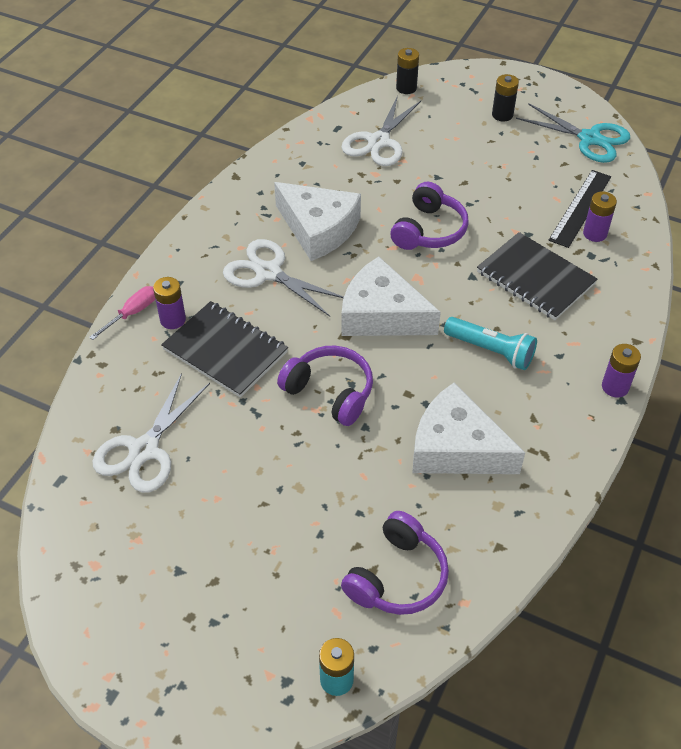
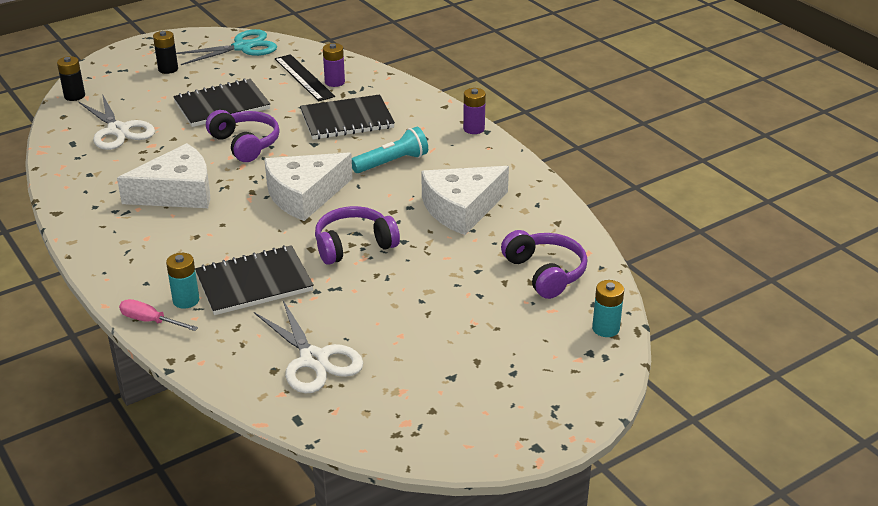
camera: 60 degrees left, 15 degrees down
pink screwdriver [89,286,155,340] -> pink screwdriver turned 45 degrees counterclockwise [119,299,198,331]
purple battery [153,277,186,329] -> turquoise battery [166,253,200,309]
white scissors [223,239,344,317] -> none
none -> black notebook [173,78,270,127]

